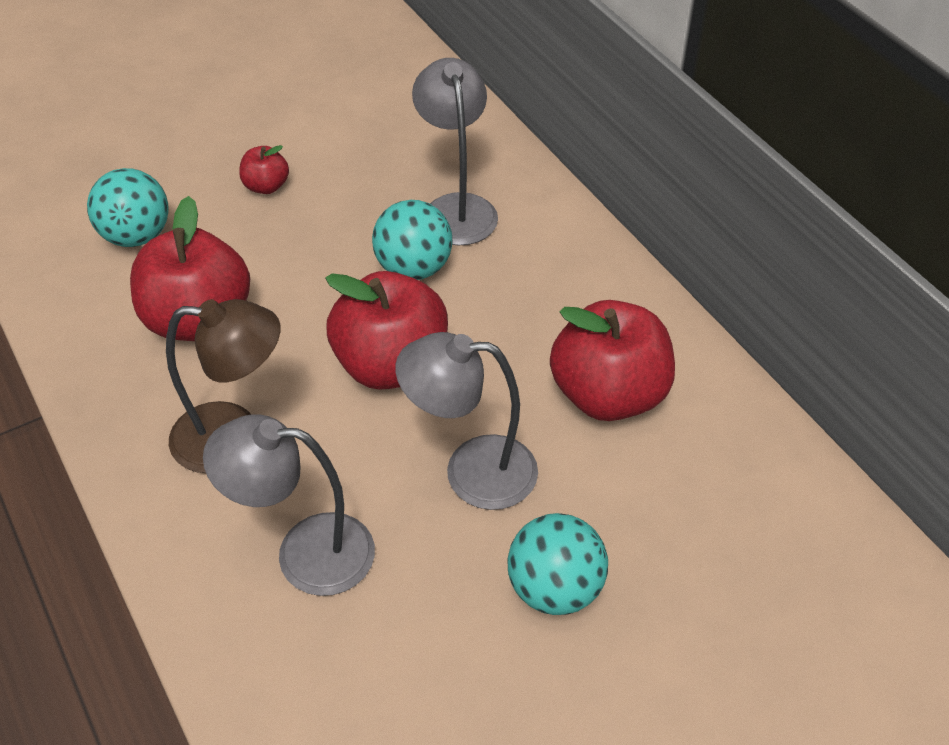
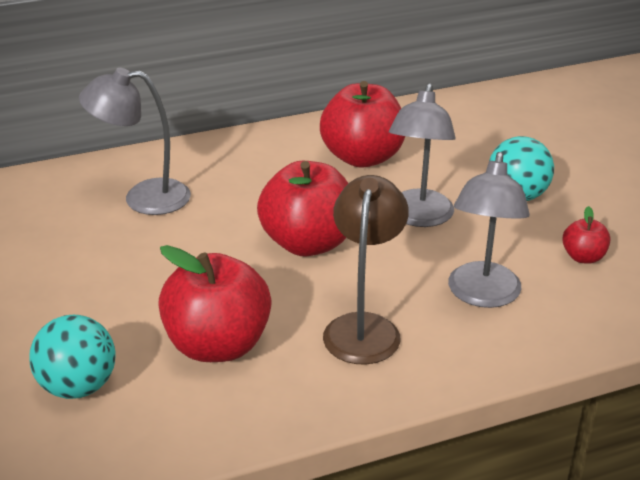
camera: 80 degrees left, 15 degrees down
red apple [239,145,289,194] -> red apple moved to [562,206,610,264]
turquoise ball [372,200,453,280] -> none

